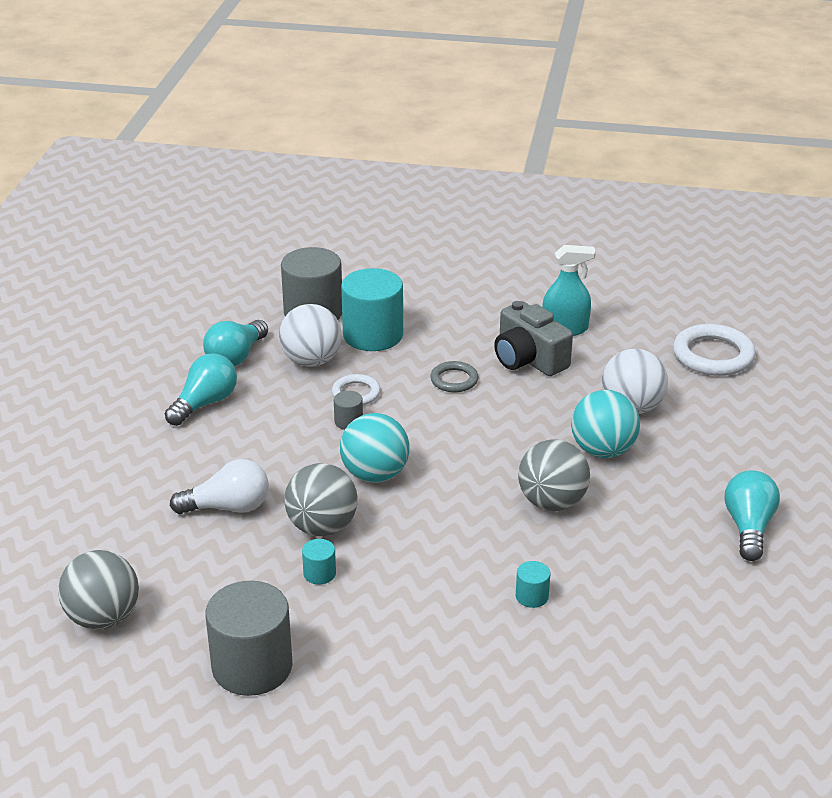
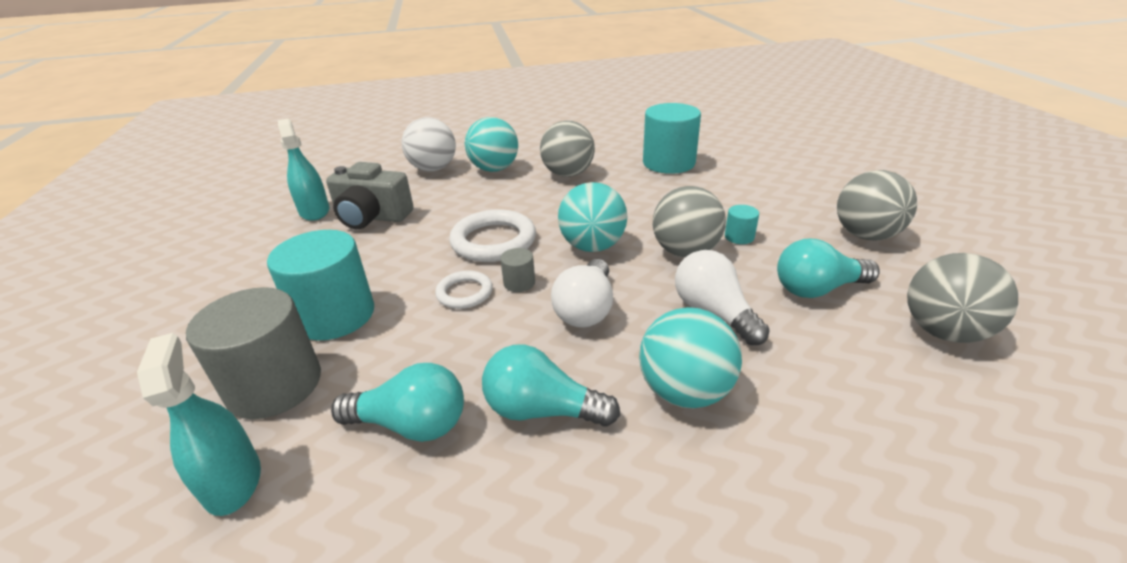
camera: 110 degrees left, 0 degrees up
grey cylinder [205,581,292,696] -> grey ball [837,170,917,241]
white ball [279,304,342,367] -> none
grey ring [430,361,478,392] -> none
grey camera [494,301,573,376] -> grey camera turned 75 degrees clockwise [326,162,414,229]
turquoise cylinder [516,561,550,608] -> turquoise cylinder [643,103,701,174], size x2.29
white ring [673,324,756,376] -> white ring moved to [449,210,536,262]
turquoise light bulb [724,470,780,561] -> turquoise light bulb moved to [777,239,880,298]
none -> turquoise spray bottle [137,333,261,516]
none -> white light bulb [551,259,613,328]
none -> turquoise ball [639,307,742,408]

